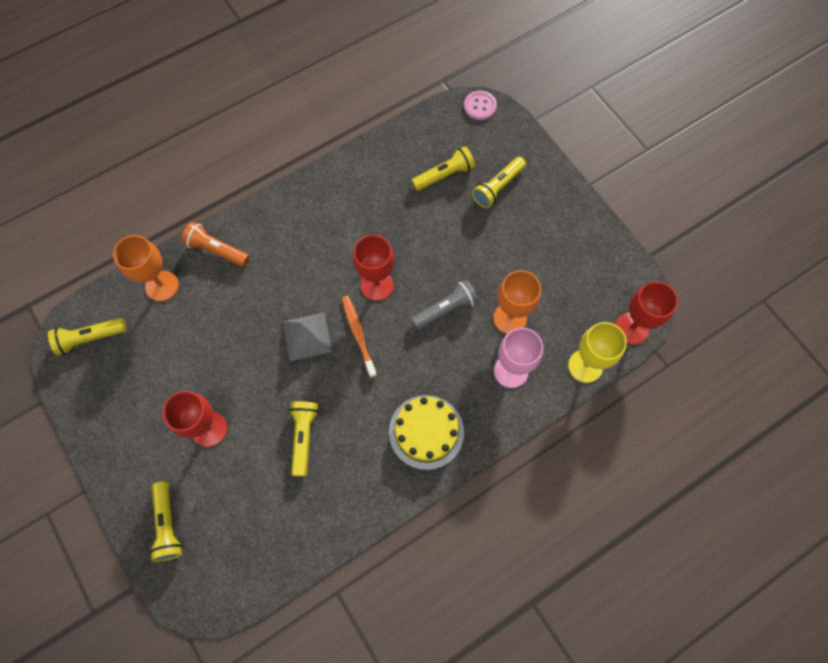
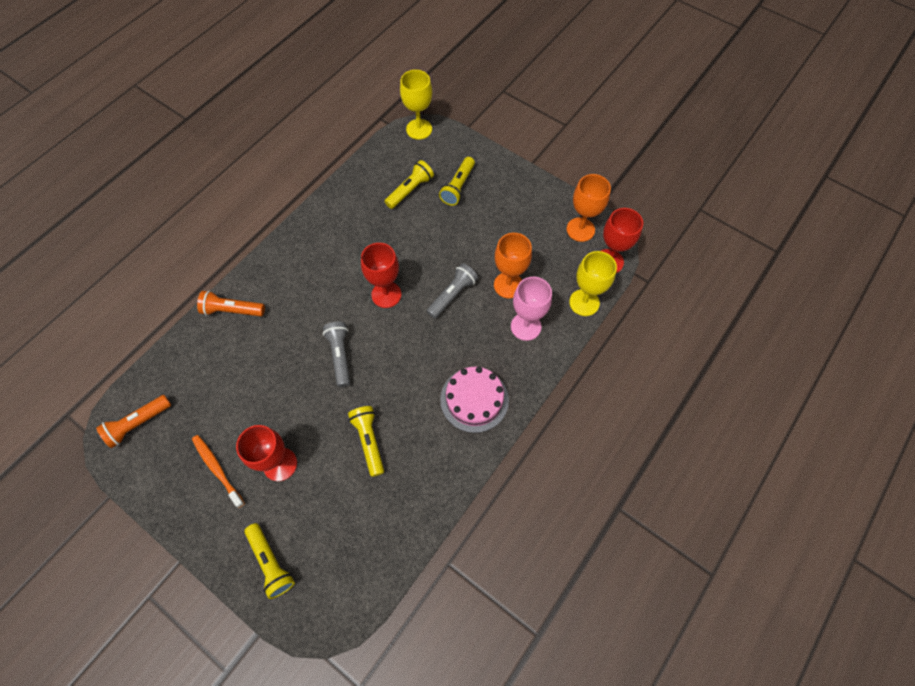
camera: 20 degrees left, 5 degrees down
yellow flashlight [48,318,127,355] -> orange flashlight [96,395,171,448]
orange goblet [113,235,179,301] -> orange goblet moved to [567,174,611,242]
grey pyramid [283,313,332,361] -> grey flashlight [323,322,351,387]
orange toothbrush [342,296,377,378] -> orange toothbrush moved to [192,435,245,508]
yellow cake [389,395,464,470] -> pink cake [440,367,509,433]
pink button [464,91,497,120] -> yellow goblet [400,70,432,140]

